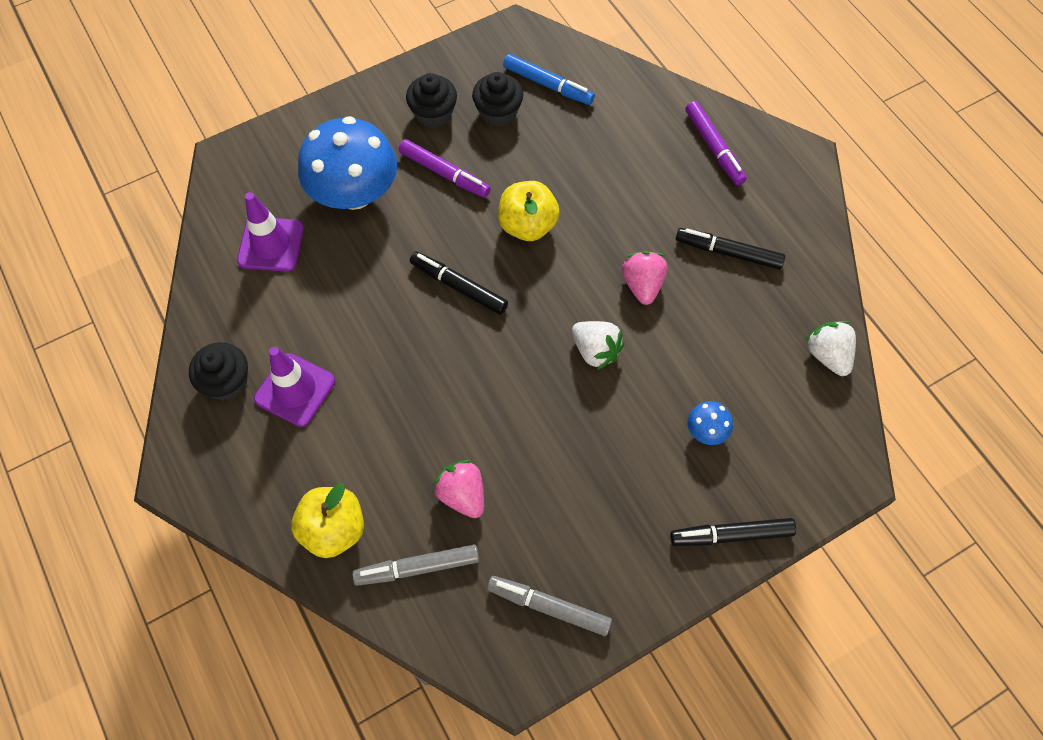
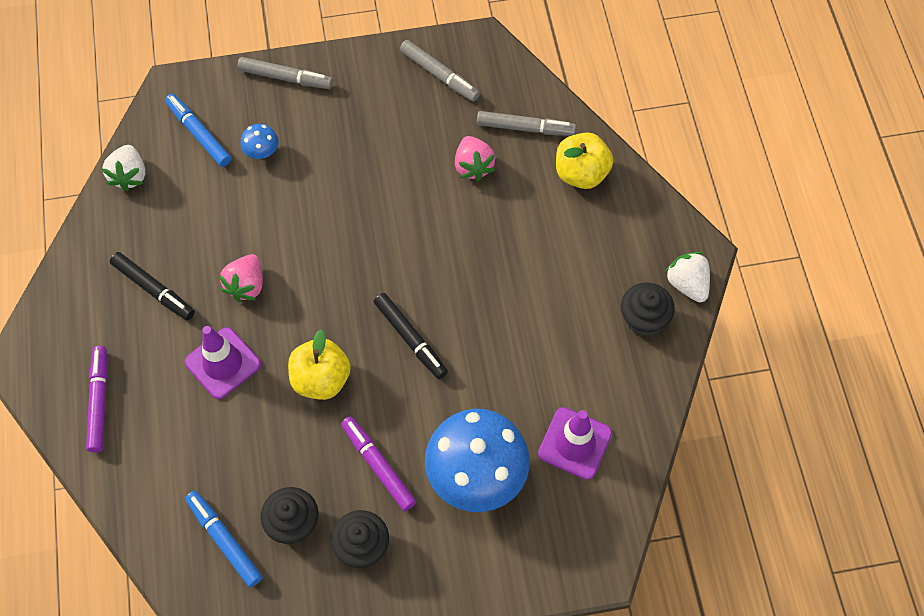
camera: 160 degrees left, 0 degrees up
purple traffic cone [254,347,335,427] -> purple traffic cone moved to [185,326,261,399]
white strawberry [572,321,624,370] -> white strawberry moved to [665,252,710,303]
black marker [670,518,796,546] -> grey marker [238,57,333,89]
none -> blue marker [165,94,231,167]

